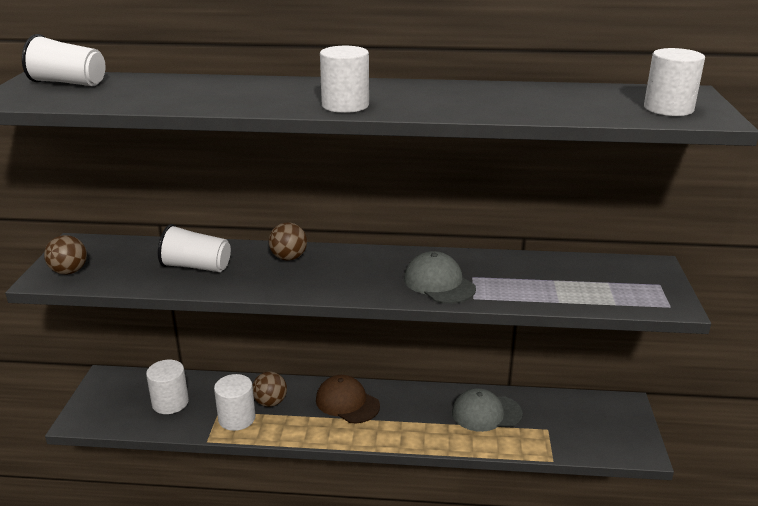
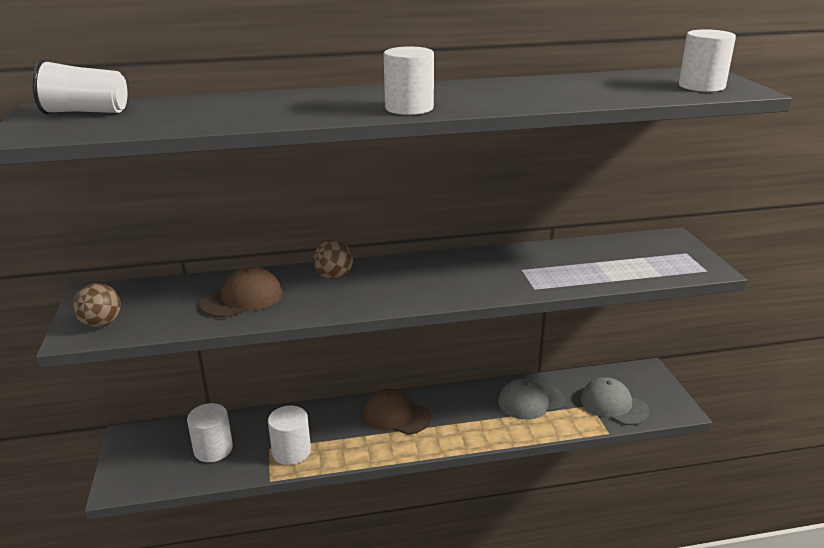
camera: 15 degrees left, 0 degrees up
white cup [158,224,231,272] -> brown cap [200,267,282,318]
brown ball [253,372,287,407] -> none
grey cap [404,251,476,304] -> grey cap moved to [581,377,649,425]

